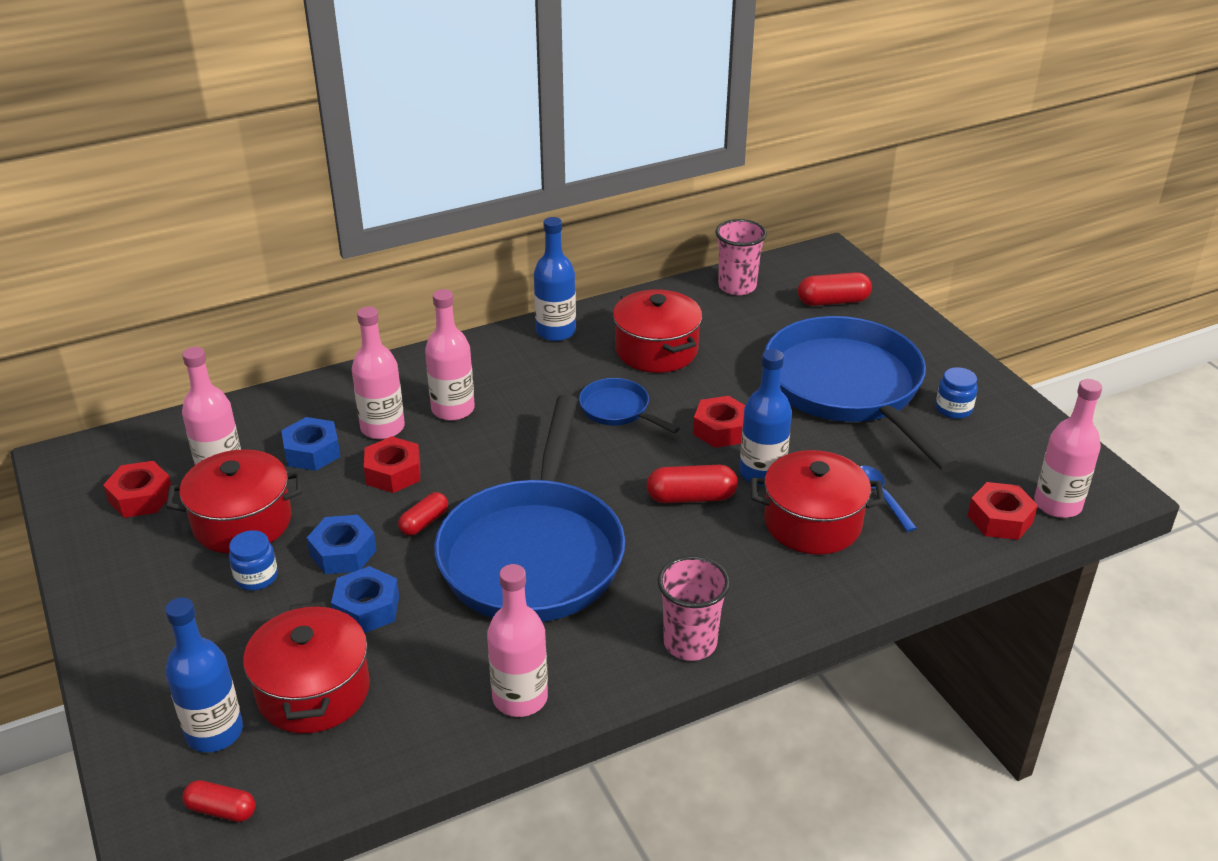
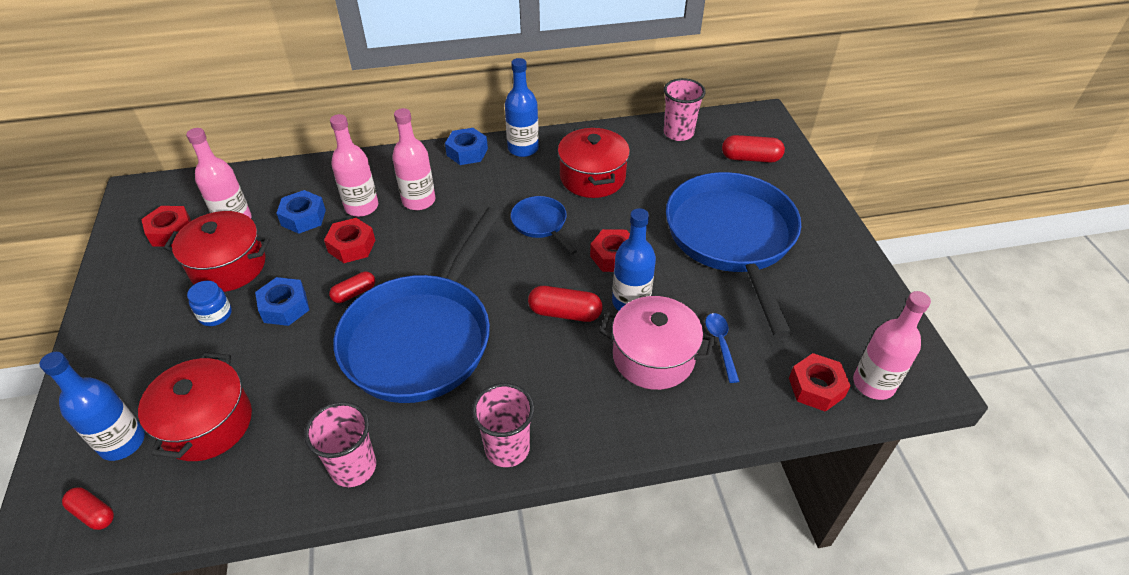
camera: 15 degrees right, 10 degrees up
blue nut [331,566,399,633] -> blue nut moved to [445,128,488,165]
pink bottle [487,564,548,717] -> pink cup [304,402,376,487]
red pot [750,450,885,555] -> pink pot [599,296,715,390]
blue jar [936,367,978,419] -> none

